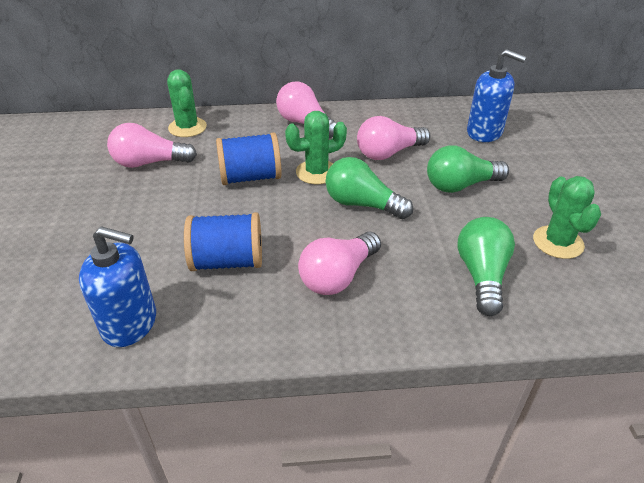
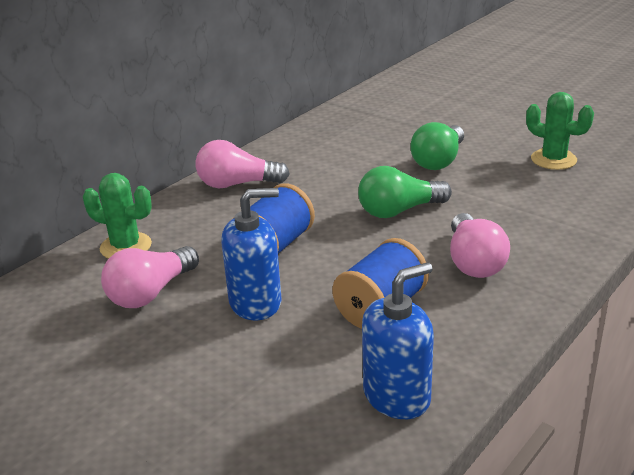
camera: 45 degrees left, 10 degrees down
green cactus [285,111,347,184] -> none
pink light bulb [357,116,430,160] -> none
green light bulb [457,217,515,316] -> none
blue soap dispenser [467,49,527,142] -> blue soap dispenser moved to [221,188,281,320]

